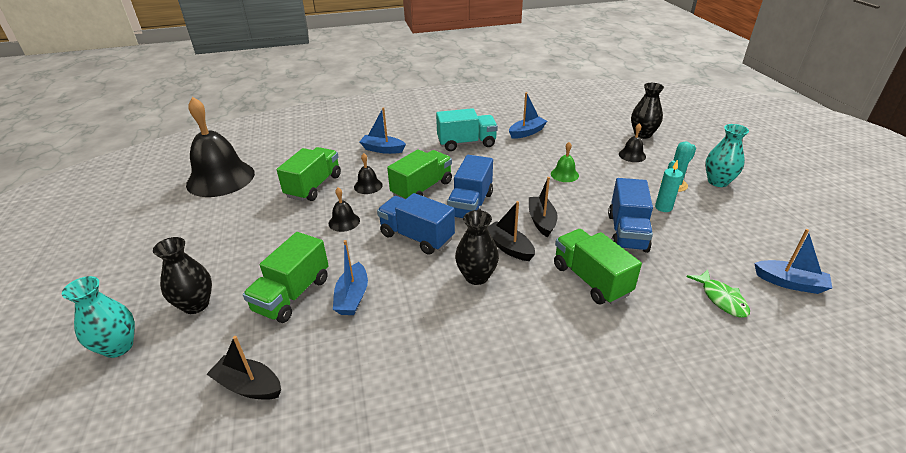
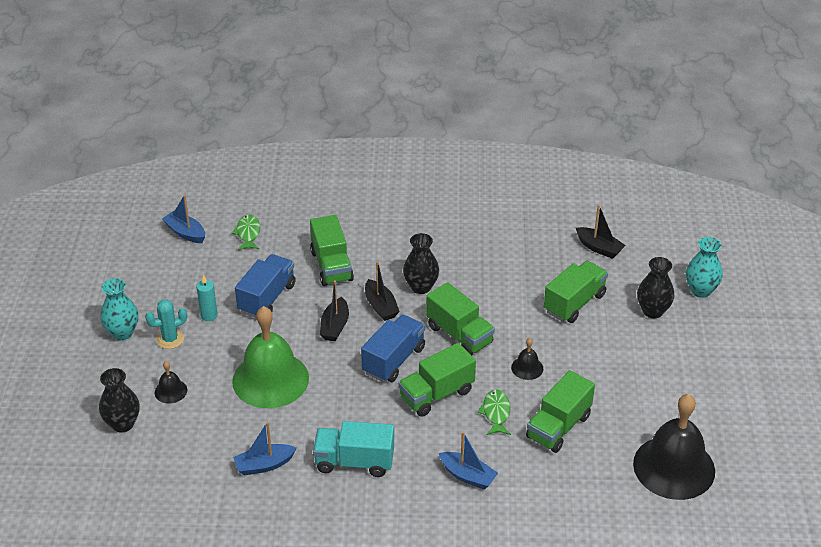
camera: 165 degrees left, 5 degrees up
blue boat [333,240,368,315] -> none
black bell [354,153,382,194] -> green fish [478,389,511,435]
blue truck [377,193,455,255] -> green truck [426,282,495,355]
green bell [551,142,579,182] -> green bell [232,306,309,408], size x2.36

